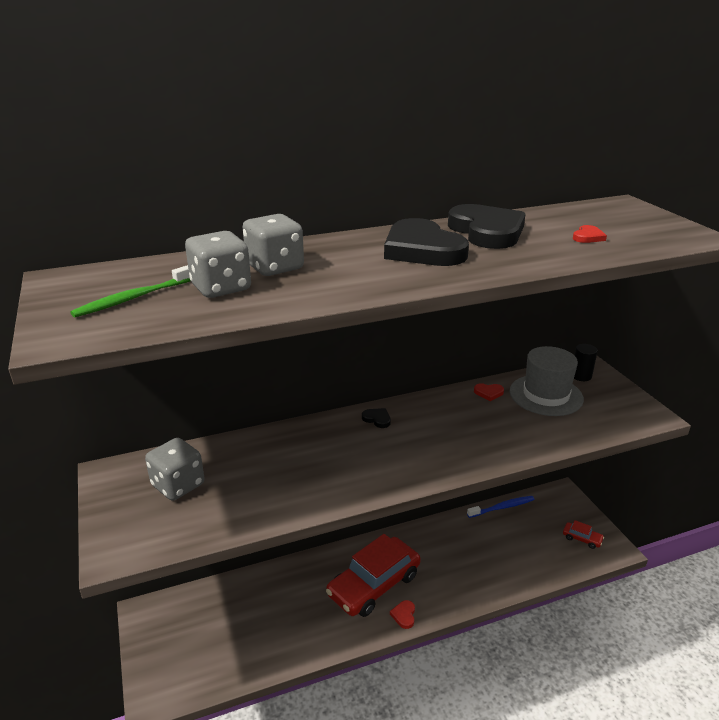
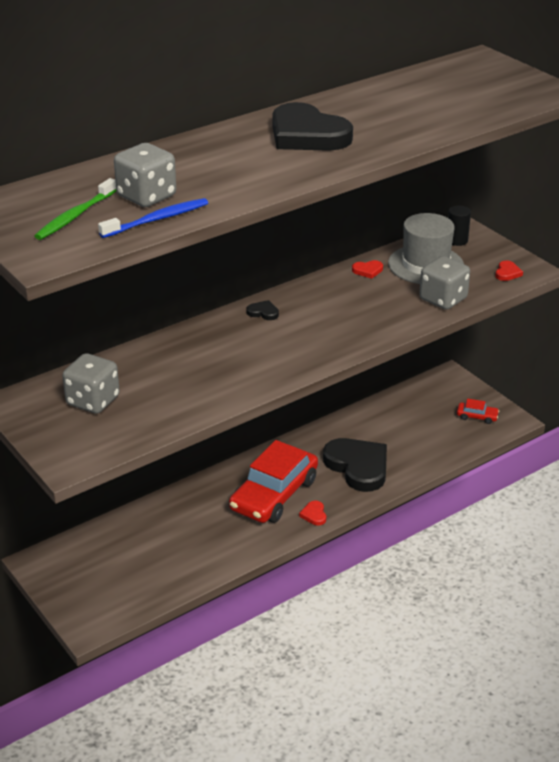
camera: 15 degrees left, 5 degrees up
grey dice [243,214,304,276] -> grey dice moved to [419,256,470,310]
black heart [448,204,526,249] -> black heart moved to [323,438,387,492]
blue toothbrush [467,496,534,518] -> blue toothbrush moved to [98,198,208,238]
red heart [573,225,607,243] -> red heart moved to [495,260,523,281]

